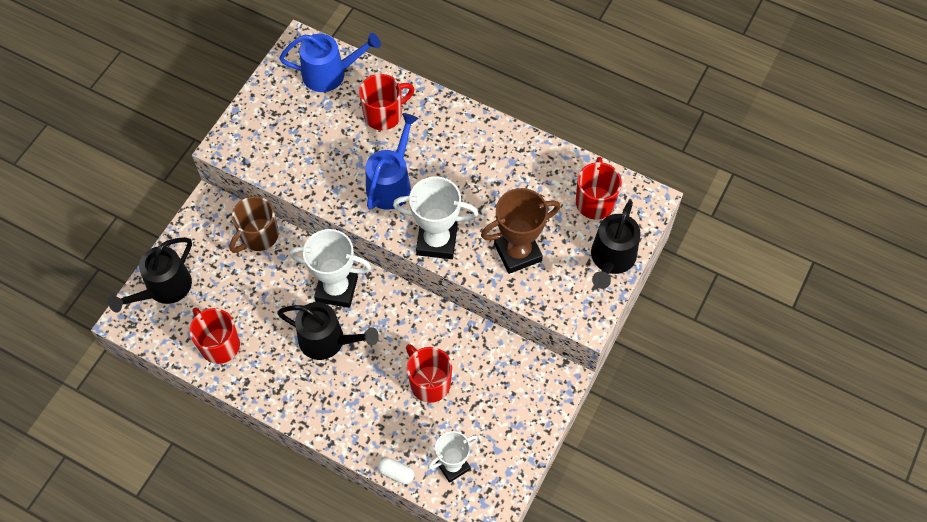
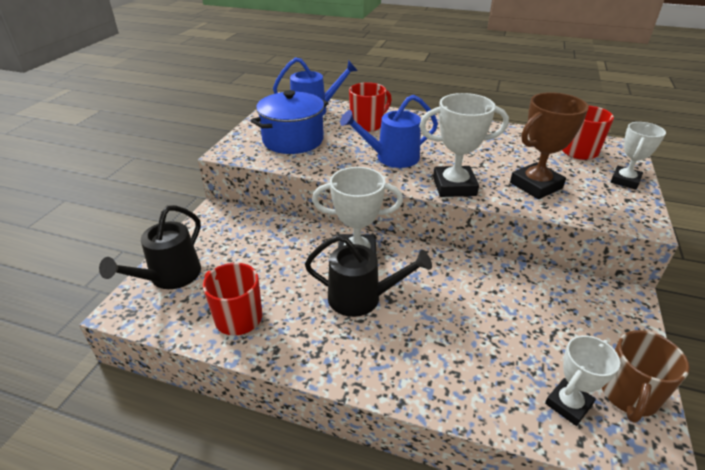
camera: 10 degrees left, 25 degrees down
brown mug [229,196,279,253] -> brown mug moved to [602,330,690,423]
blue watering can [365,113,419,210] -> blue watering can turned 120 degrees counterclockwise [340,95,438,168]
white capsule [378,458,414,484] -> none
red mug [406,344,452,403] -> none
black watering can [591,200,640,289] -> white trophy [611,122,666,190]
none -> blue pot [251,90,328,154]

